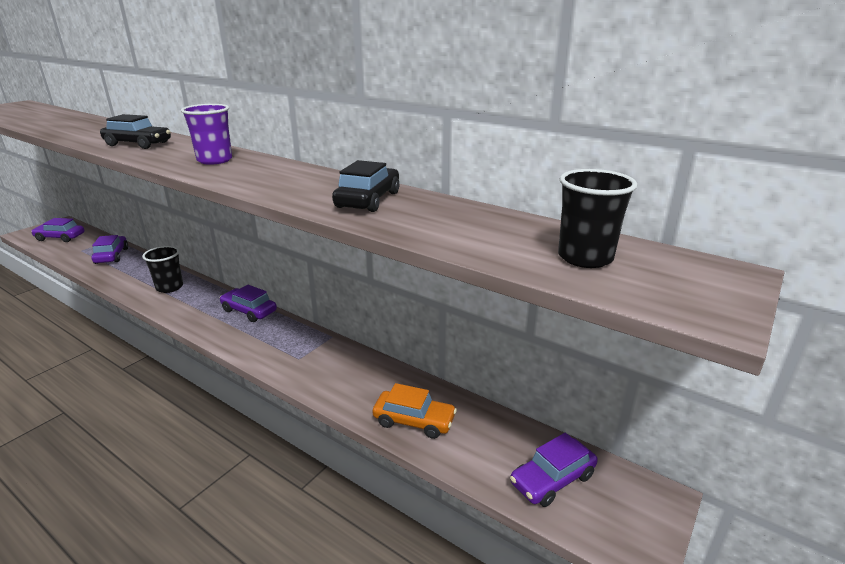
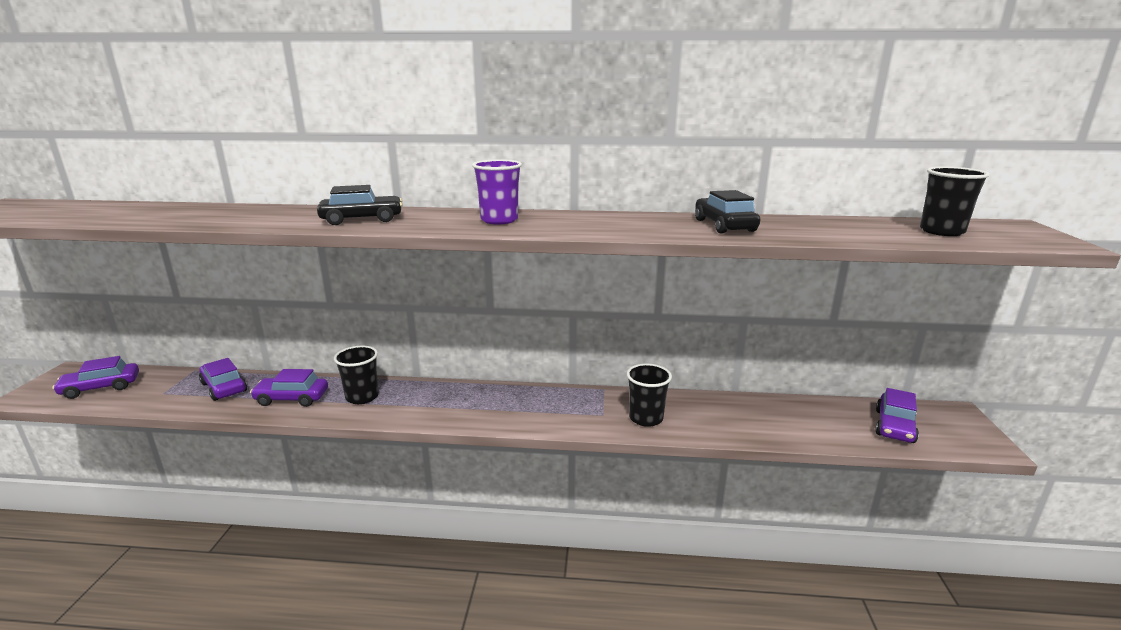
camera: 30 degrees left, 5 degrees down
purple car [220,285,277,322] -> purple car moved to [250,369,328,407]
orange car [373,383,457,439] -> none
none -> black cup [627,364,672,427]

